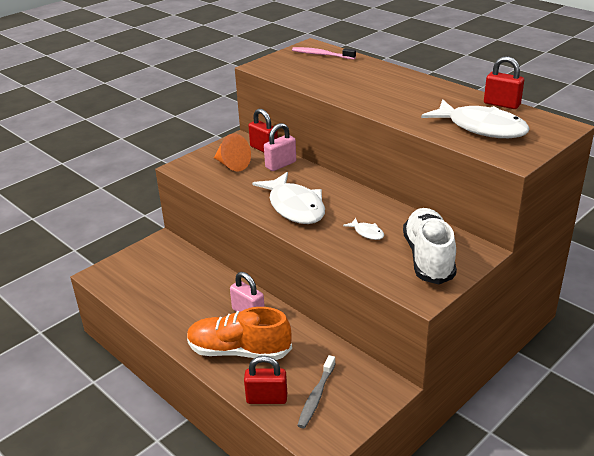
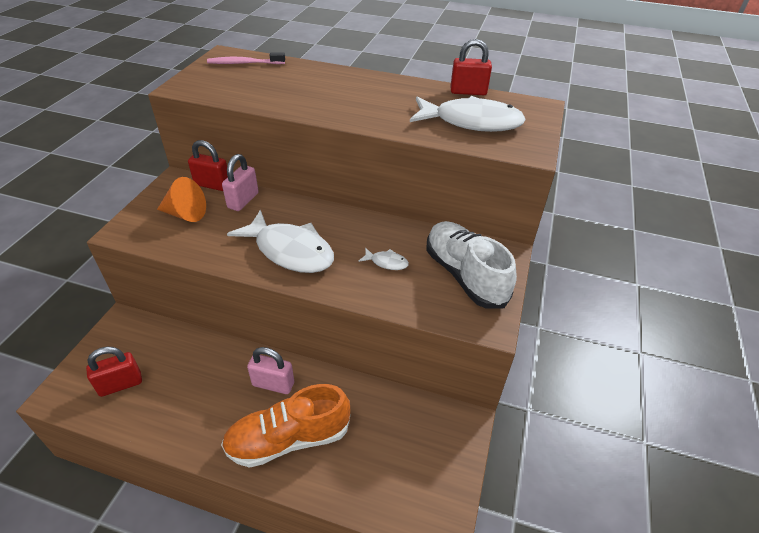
camera: 30 degrees left, 10 degrees up
red padlock [244,356,287,404] -> red padlock moved to [86,347,142,397]
grey toothbrush [297,355,336,428] -> none

